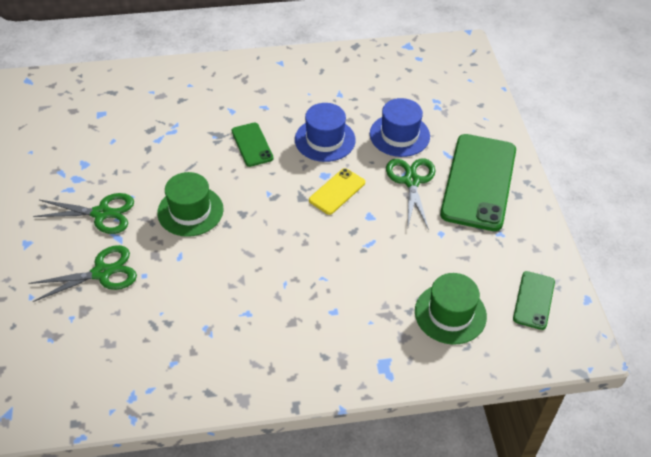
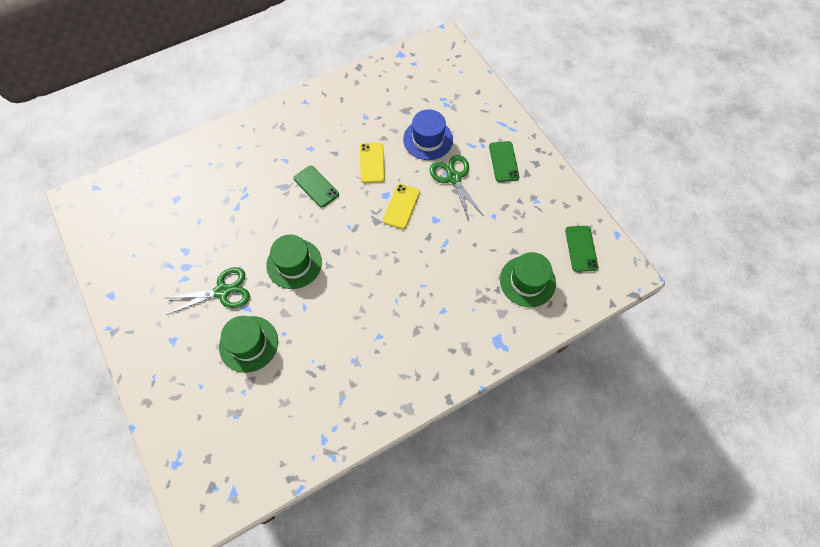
camera: 20 degrees left, 15 degrees up
green scissors [28,245,137,302] -> green hat [219,316,278,373]
blue hat [295,103,356,162] -> yellow phone [360,143,385,183]
green phone [440,134,516,231] -> green phone [489,141,519,182], size x0.48

